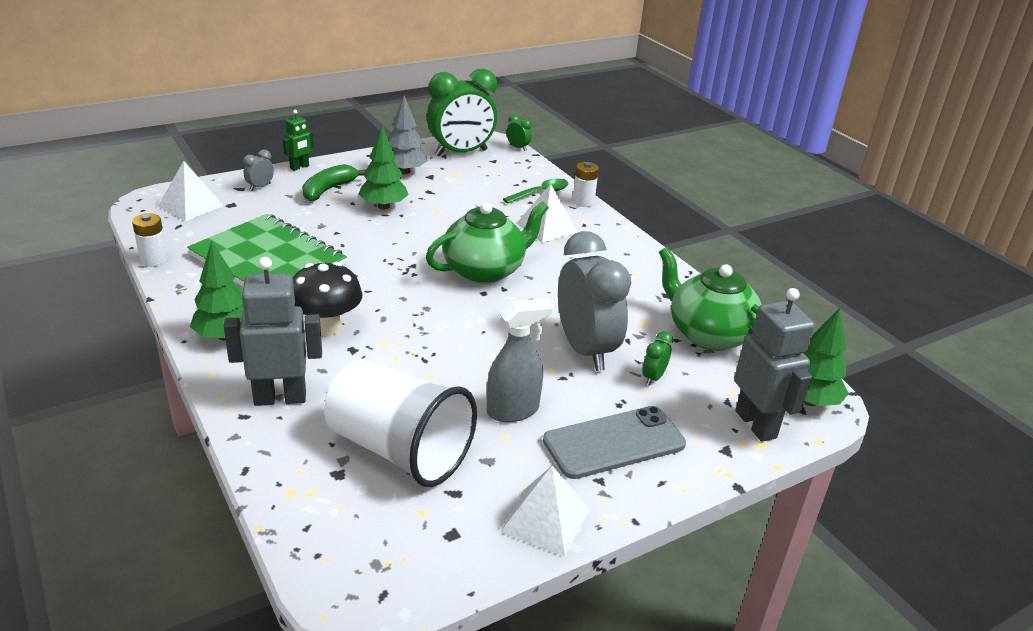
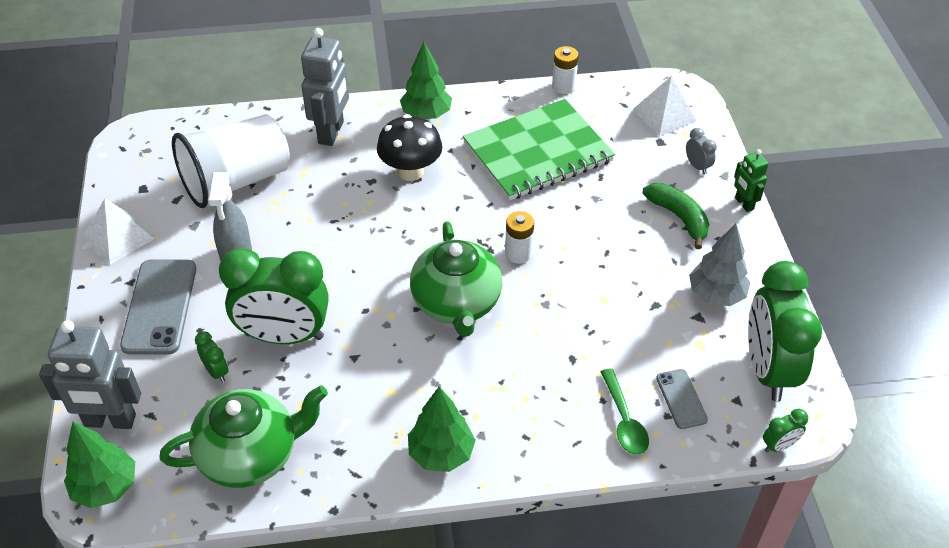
camera: 115 degrees right, 15 degrees up
green tree [358,126,409,209] -> green tree moved to [408,387,475,472]
white pyramid [516,184,577,243] -> none
grey clock [558,231,631,371] -> green clock [219,248,329,344]
white battery [572,162,599,207] -> white battery moved to [505,211,534,264]
none -> grey phone [656,369,708,429]

